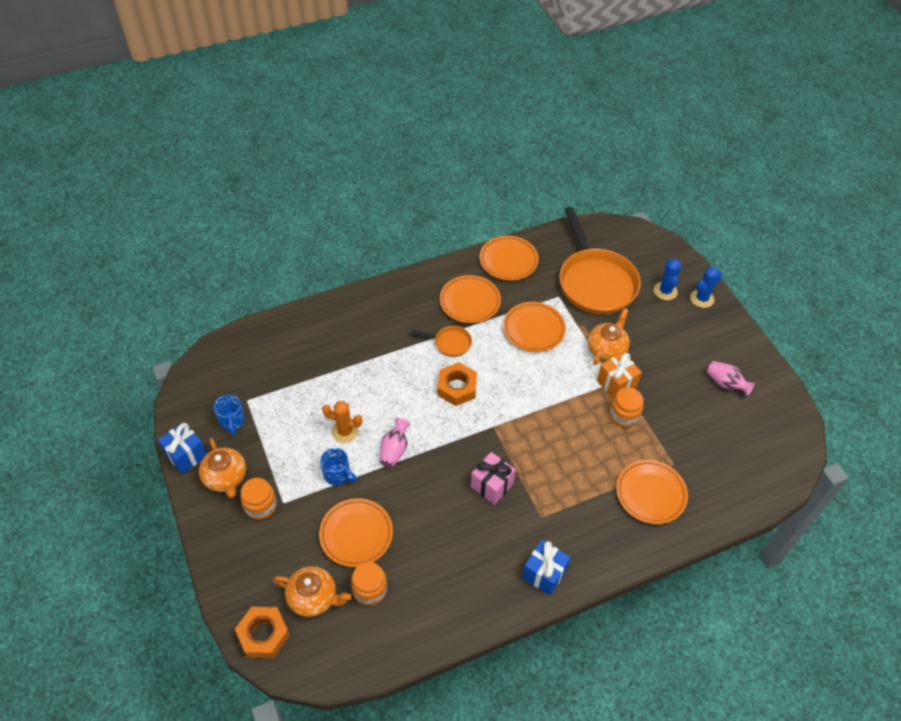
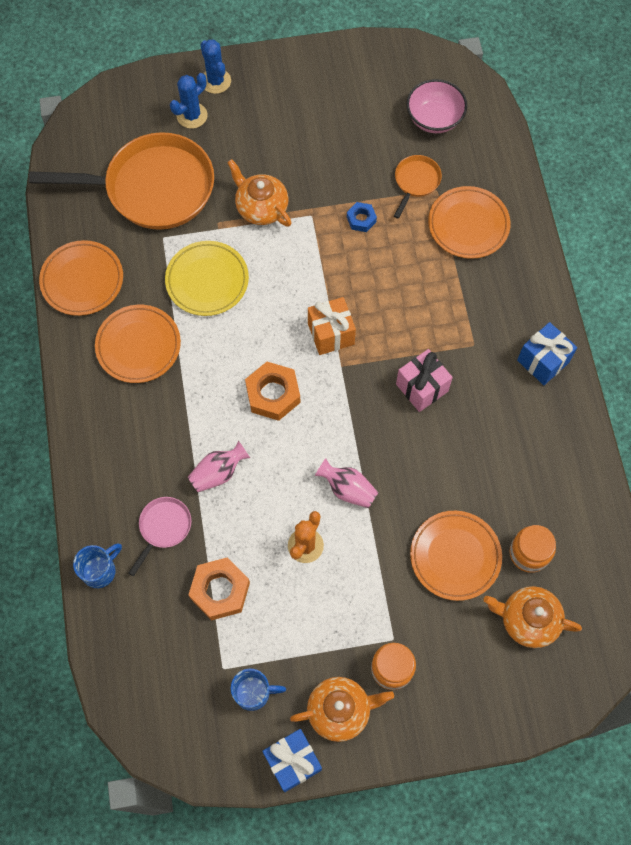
camera: 75 degrees left, 15 degrees up
orange nut [235,607,290,658] -> orange nut moved to [189,557,250,620]
orange teapot [273,566,351,617] -> orange teapot turned 105 degrees counterclockwise [483,586,582,648]
blue mug [320,448,357,485] -> blue mug moved to [73,543,122,588]
orange pan [410,326,472,357] -> orange pan moved to [394,155,442,219]
orange plate [503,302,566,352] -> yellow plate [165,241,249,316]
orange gift [597,352,642,399] -> orange gift moved to [308,297,356,355]
orange jar [610,388,643,427] -> blue nut [347,202,377,232]
blue cactus [654,259,681,300] -> blue cactus turned 60 degrees counterclockwise [170,73,208,129]
pink vase [707,361,755,396] -> pink vase moved to [188,441,250,492]
none -> pink pan [129,497,191,576]
none -> pink bowl [406,79,467,133]

